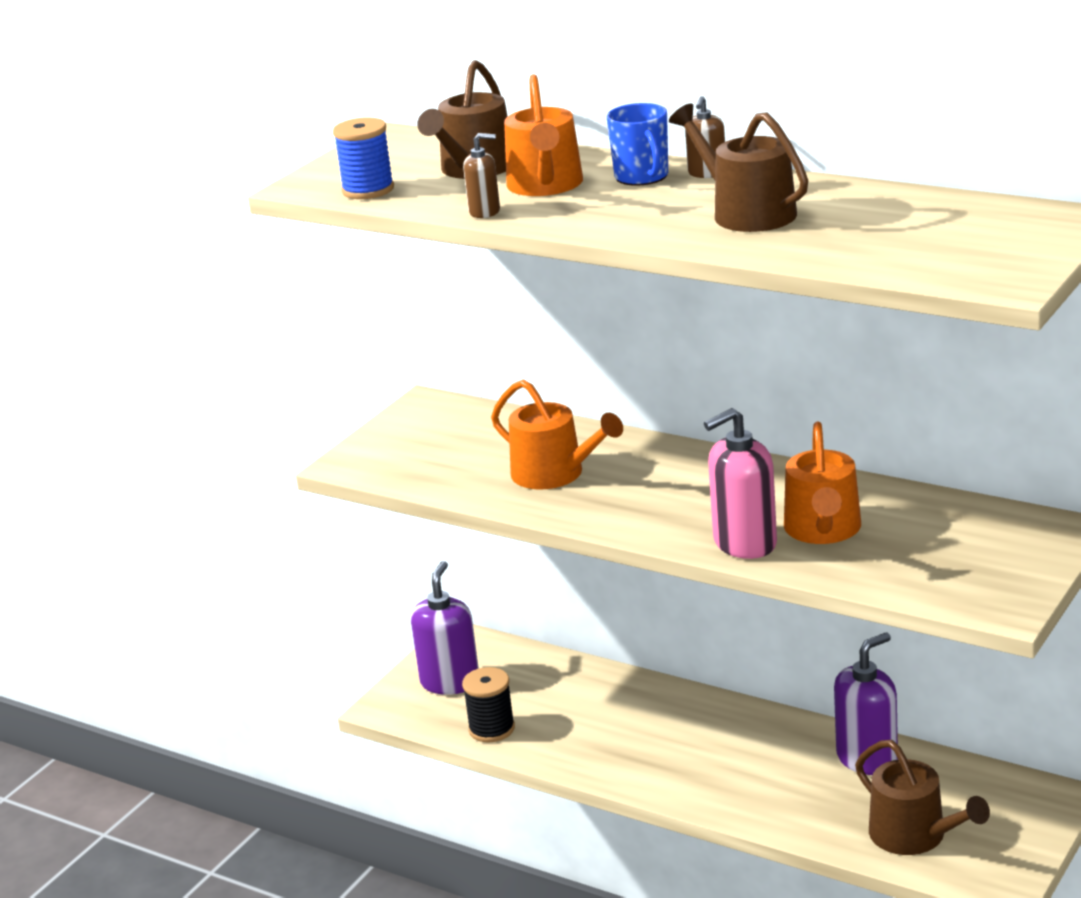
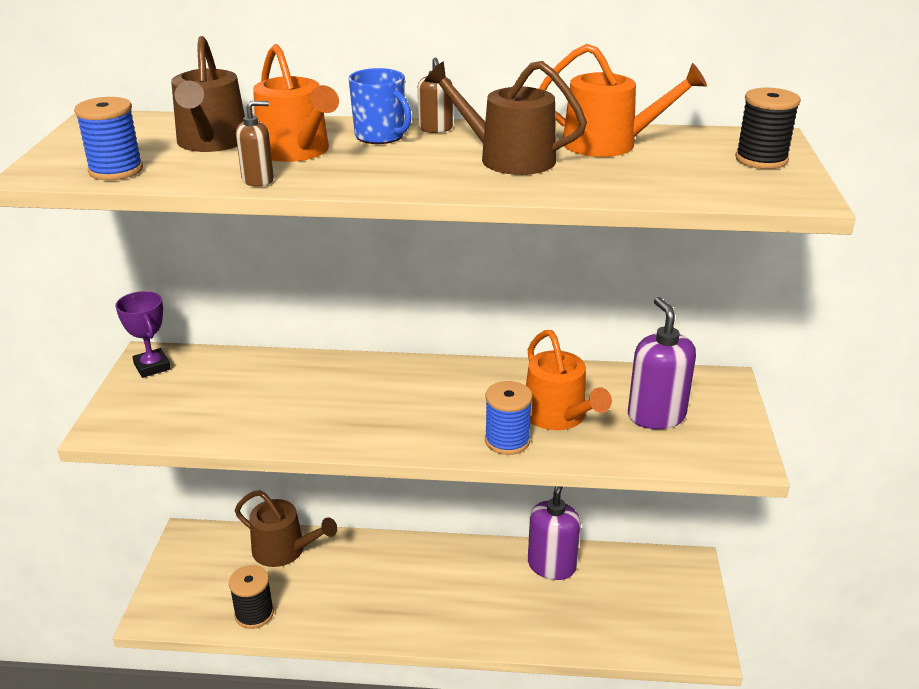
camera: 30 degrees left, 5 degrees up
purple soap dispenser [411,561,479,695] -> purple soap dispenser moved to [628,297,696,429]
orange watering can [491,380,623,489] -> orange watering can moved to [539,44,707,157]
pink soap dispenser [704,408,777,559] -> blue spool [485,381,533,455]
brown watering can [855,740,990,855] -> brown watering can moved to [235,490,337,567]
none -> purple trophy [115,291,171,378]
none -> black spool [735,88,801,169]

